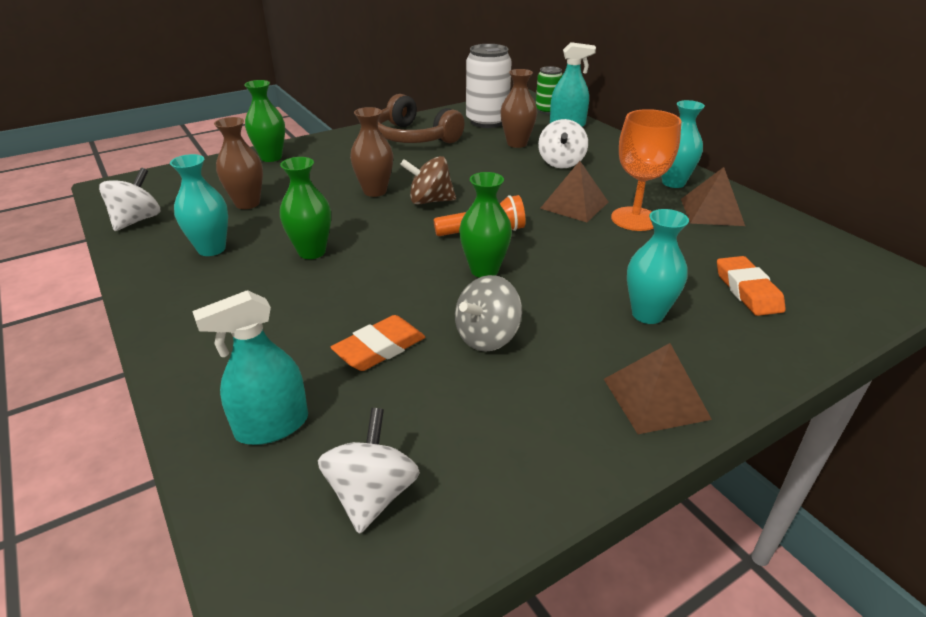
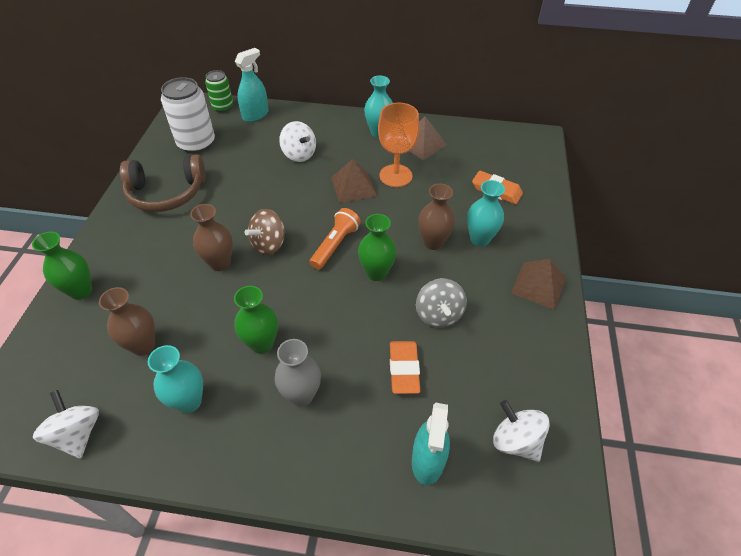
camera: 50 degrees left, 15 degrees up
brown vase [500,69,537,148] -> brown vase moved to [418,184,455,250]
none -> grey vase [275,339,321,407]

